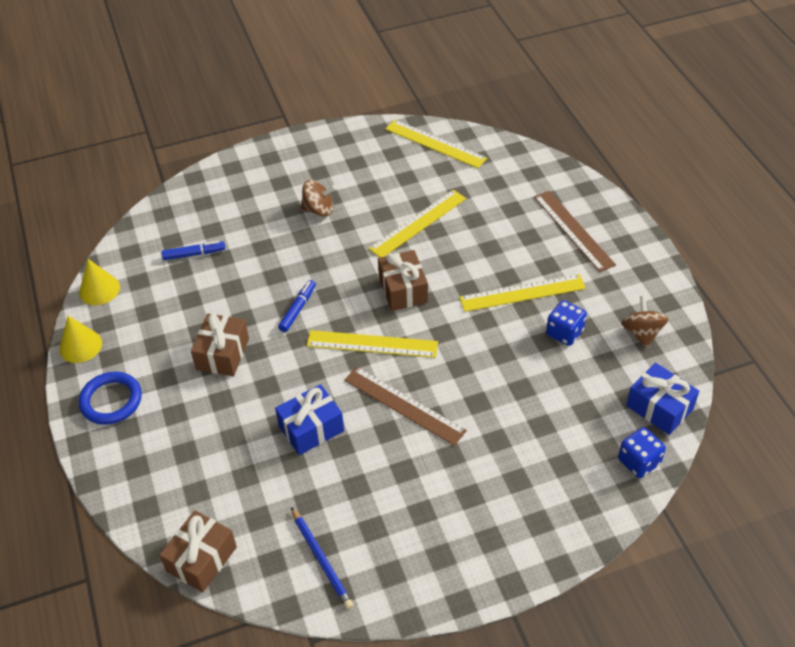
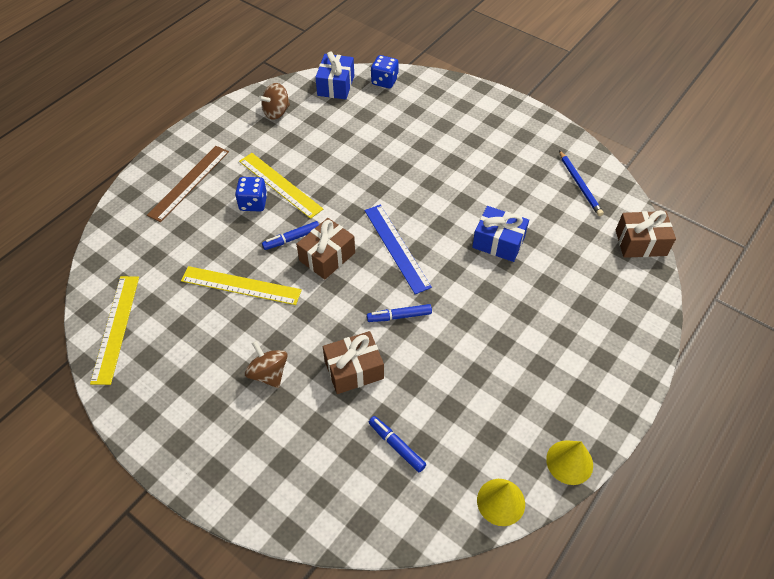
camera: 125 degrees left, 5 degrees up
blue ring [78,372,142,425] -> none
brown gift [191,314,249,376] -> brown gift moved to [323,331,384,394]
blue pencil [291,507,353,609] -> blue pencil turned 135 degrees clockwise [559,150,604,216]
yellow ruler [306,330,438,358] -> blue ruler [365,205,432,294]
brown ruler [344,367,467,446] -> none
blue dice [546,300,587,346] -> blue dice moved to [235,177,267,211]
none -> blue marker [262,221,319,250]

